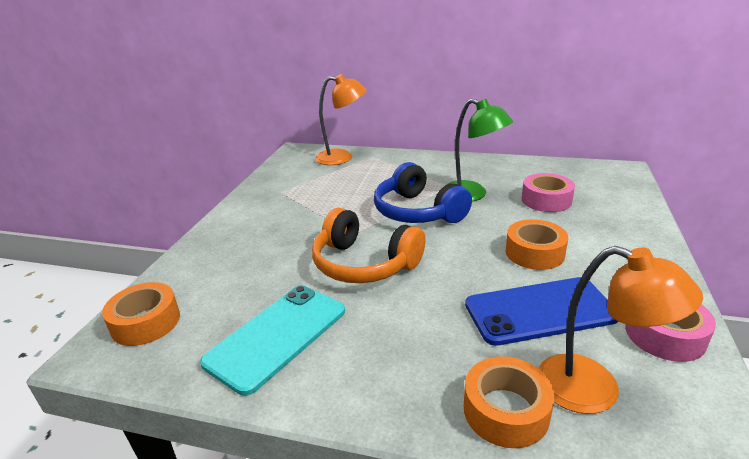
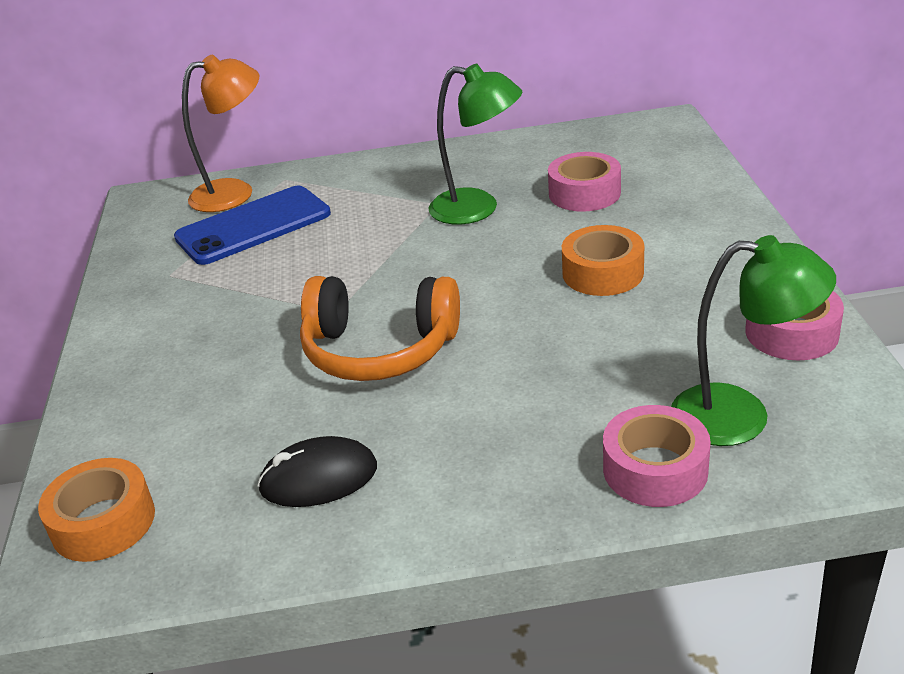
camera: 20 degrees left, 5 degrees up
turquoise phone [200,285,345,396] -> black mouse [257,436,377,507]
blue headphones [374,162,472,223] -> none
orange tape [464,356,554,448] -> pink tape [603,405,711,507]
blue phone [465,277,618,346] -> blue phone moved to [174,186,331,265]
orange lamp [538,246,703,414] -> green lamp [671,235,836,446]

